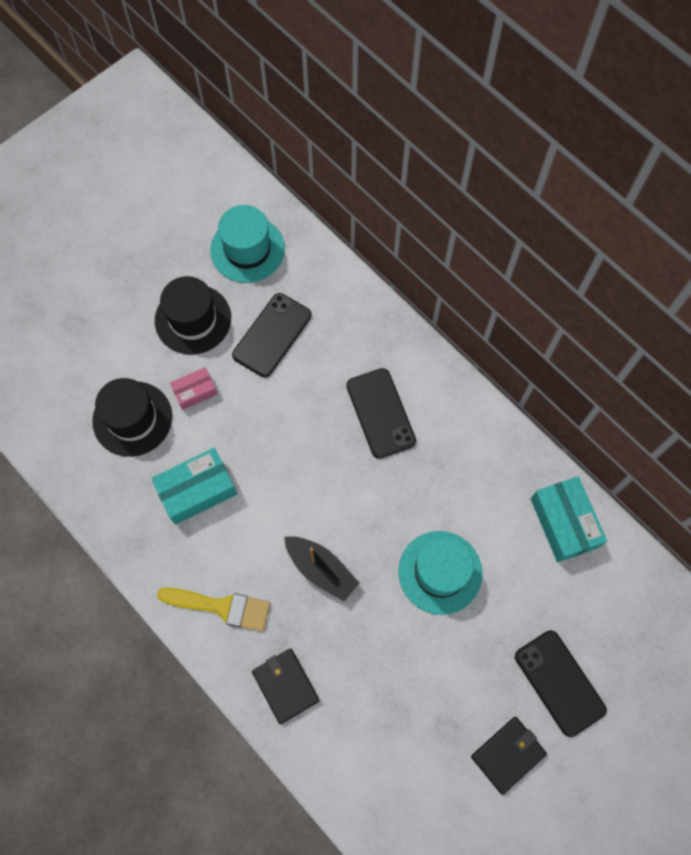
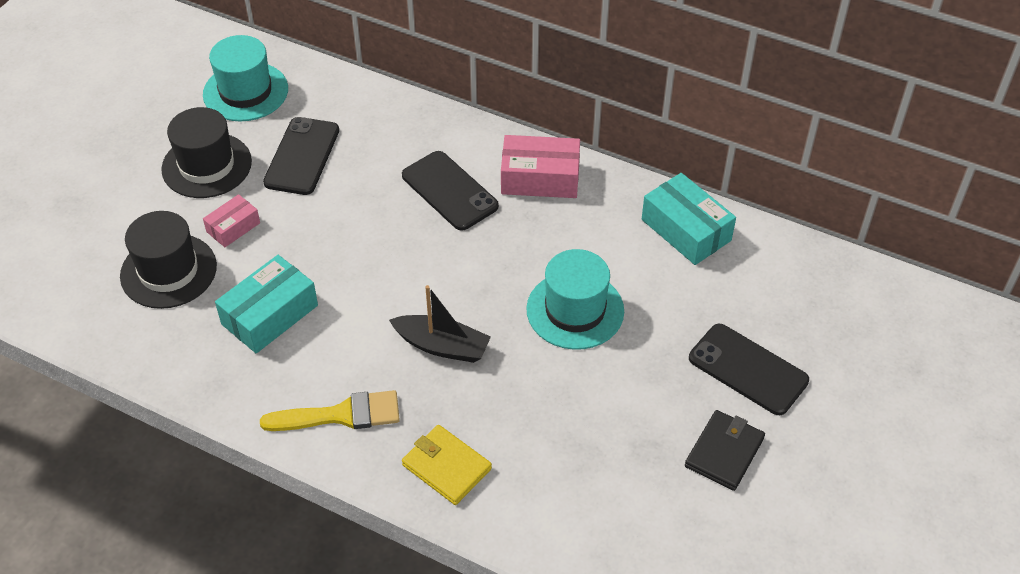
camera: 20 degrees left, 20 degrees down
black wallet [252,648,320,724] -> yellow wallet [402,425,492,505]
none -> pink box [501,135,580,198]

